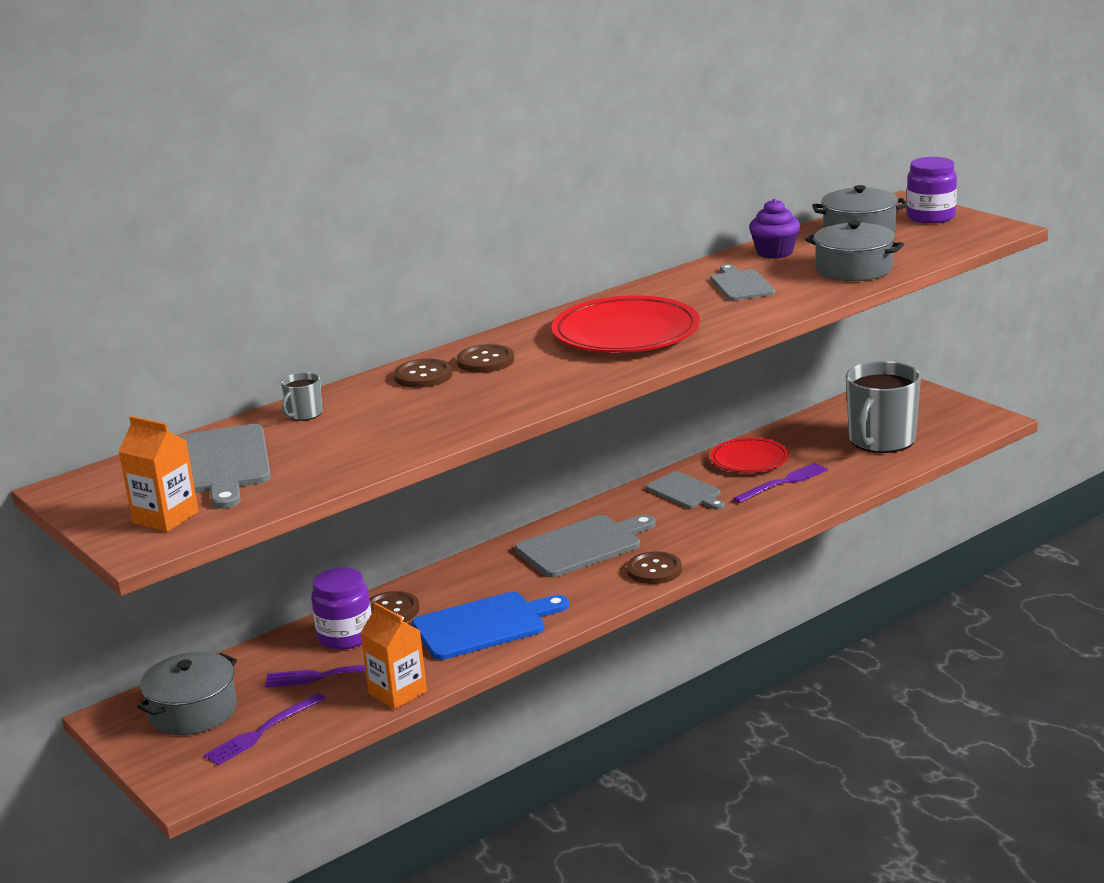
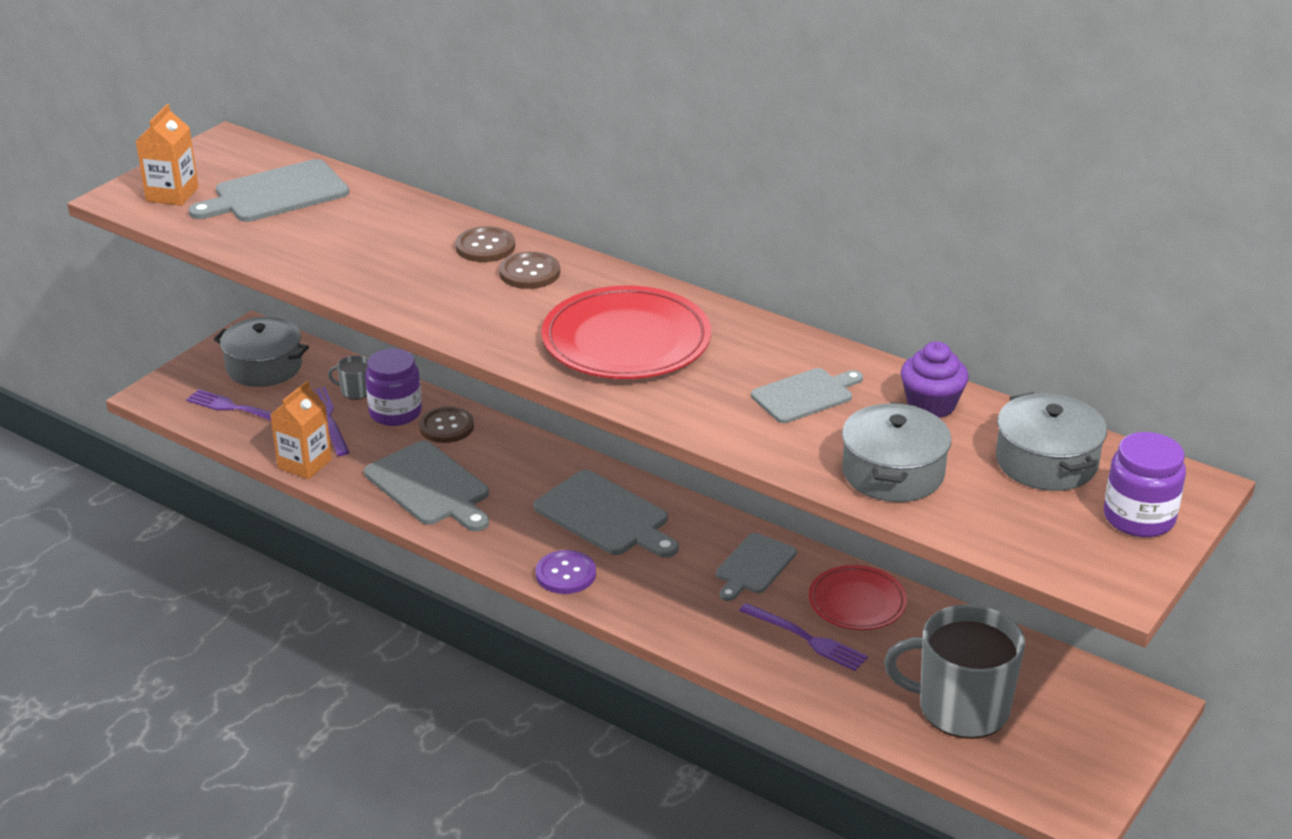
camera: 70 degrees right, 10 degrees up
grey mug [281,372,322,421] -> grey mug moved to [328,355,369,400]
blue cutting board [412,592,569,660] -> grey cutting board [364,441,489,531]
brown button [627,551,682,584] -> purple button [536,550,596,594]

